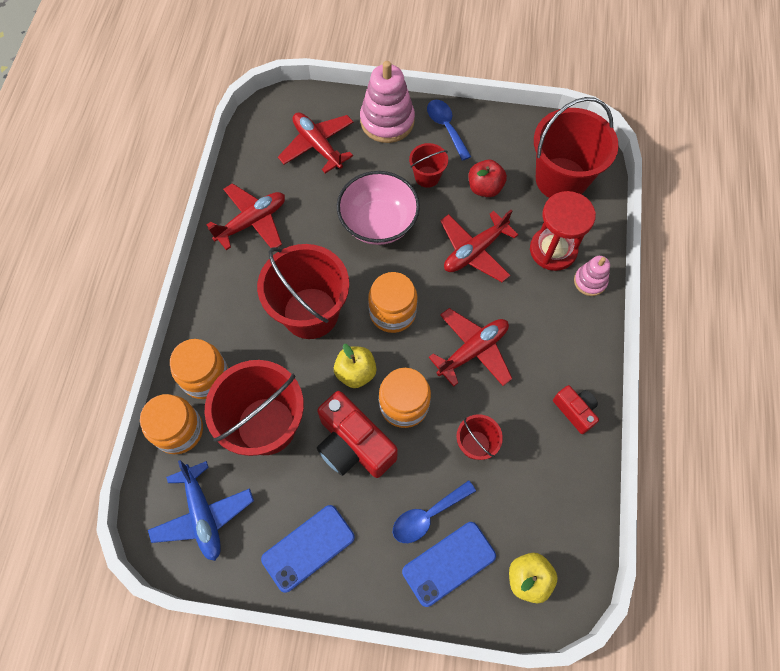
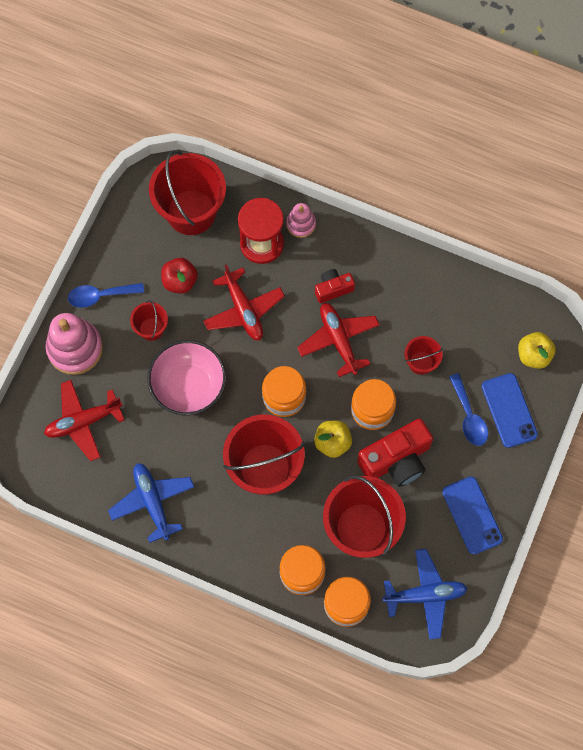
camera: 75 degrees left, 5 degrees up
red plane [207,183,285,250] -> blue plane [108,463,194,543]
red camera [553,385,599,434] -> red camera moved to [315,269,355,303]

